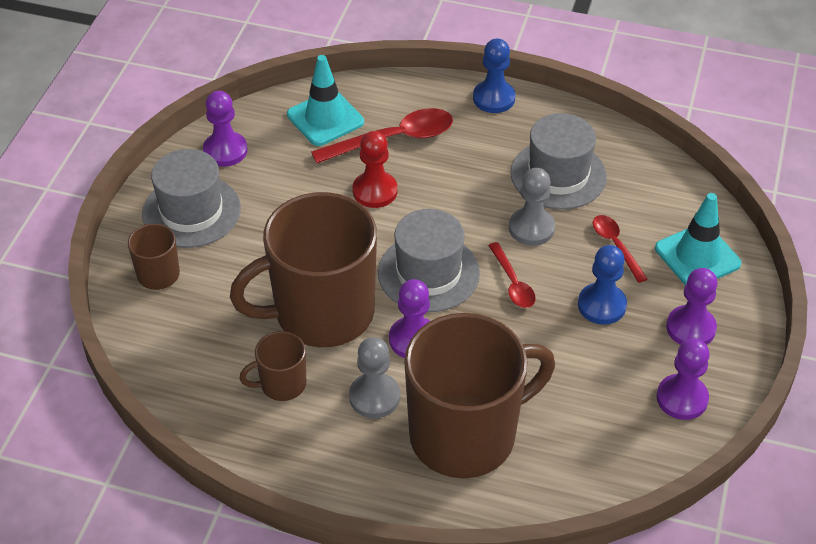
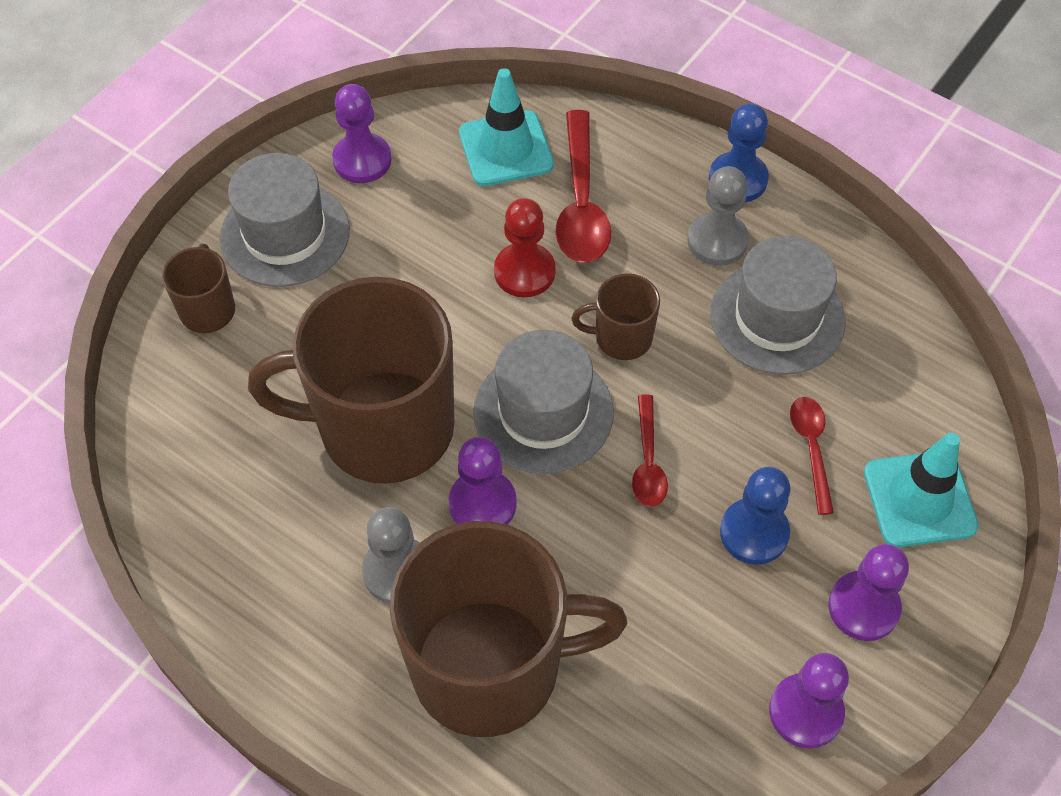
camera: 20 degrees right, 10 degrees up
brown mug [240,331,306,401] -> brown mug moved to [571,273,660,360]
red spoon [311,108,453,164] -> red spoon turned 90 degrees clockwise [555,110,611,263]
grey pawn [509,168,555,246] -> grey pawn moved to [687,166,749,266]

